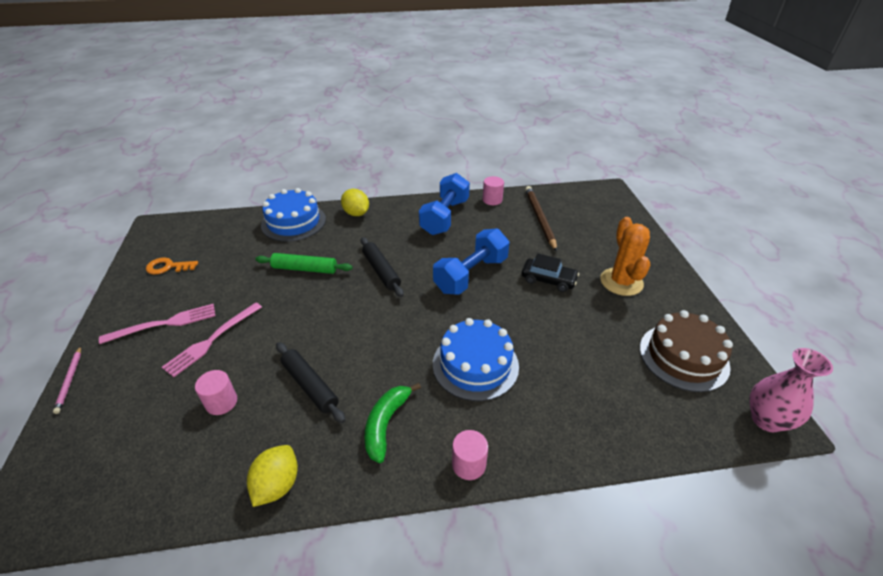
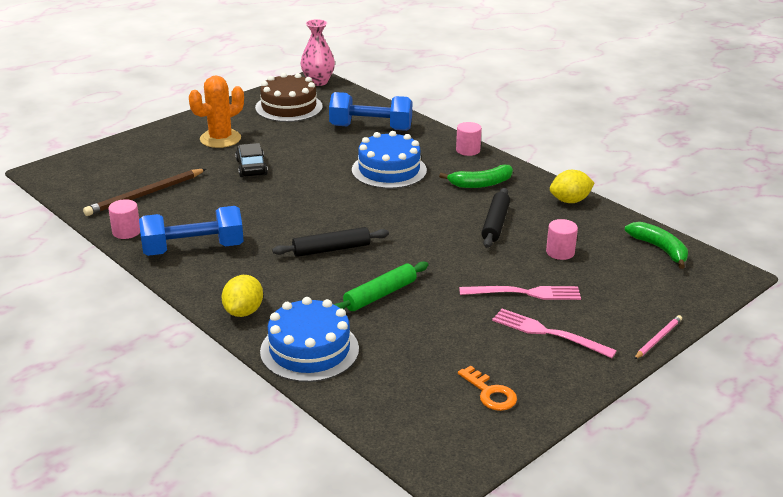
camera: 125 degrees left, 10 degrees down
green rolling pin [255,253,353,274] -> green rolling pin turned 75 degrees clockwise [334,261,428,311]
black rolling pin [361,237,404,297] -> black rolling pin turned 45 degrees clockwise [272,227,389,257]
blue dumbbell [433,228,510,295] -> blue dumbbell moved to [329,92,412,131]
none -> green banana [625,222,688,269]

